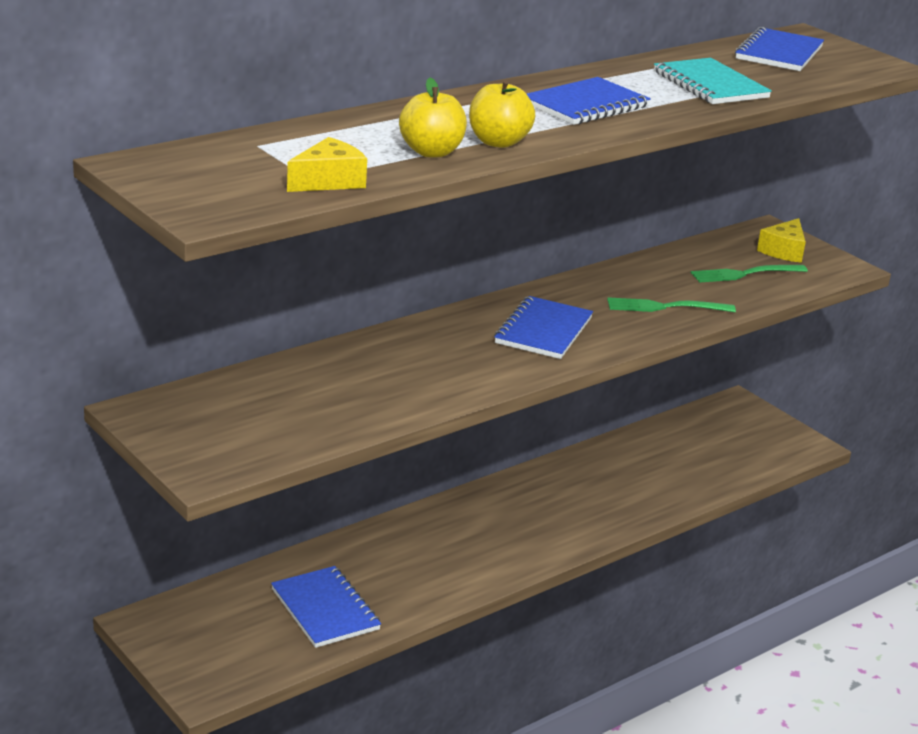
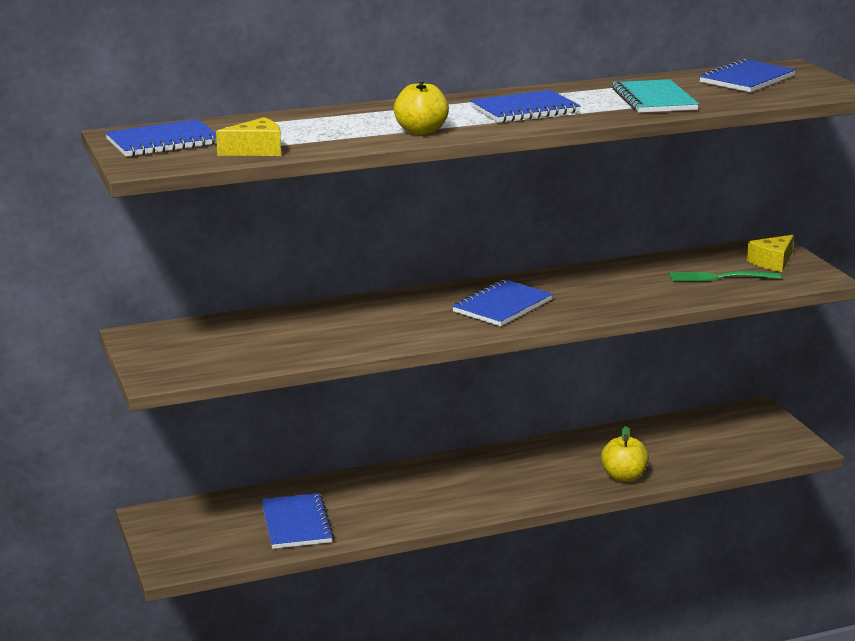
camera: 20 degrees right, 5 degrees down
yellow apple [399,78,467,157] -> yellow apple moved to [601,426,649,482]
green fork [607,297,736,312] -> none
none -> blue notebook [105,119,217,157]

